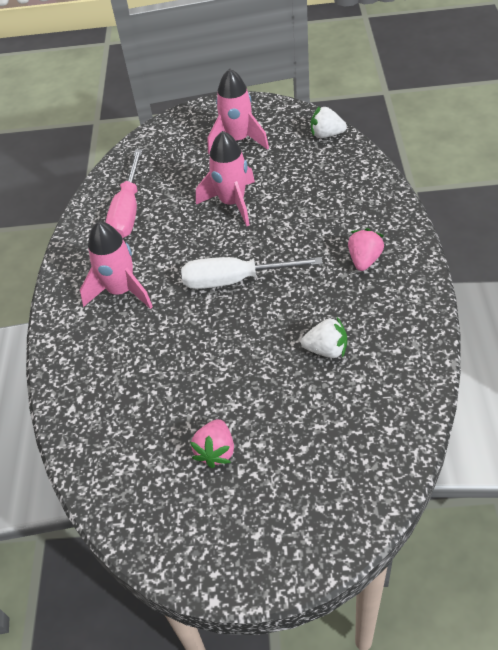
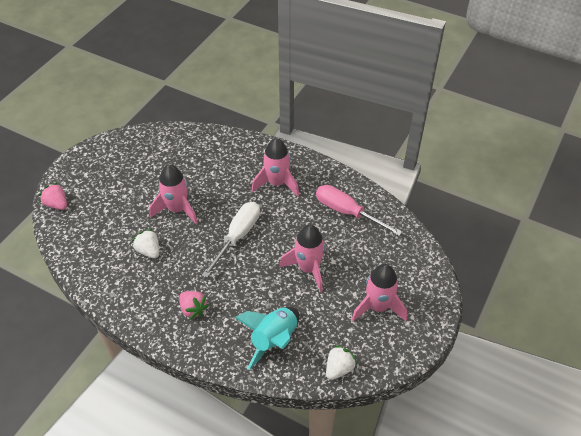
camera: 115 degrees right, 0 degrees up
pink strawberry [190,419,234,468] -> pink strawberry moved to [39,183,67,210]
white strawberry [301,317,347,358] -> white strawberry turned 105 degrees clockwise [132,229,159,259]
none -> pink rocket [150,164,198,224]
none -> turquoise rocket [235,307,299,370]

